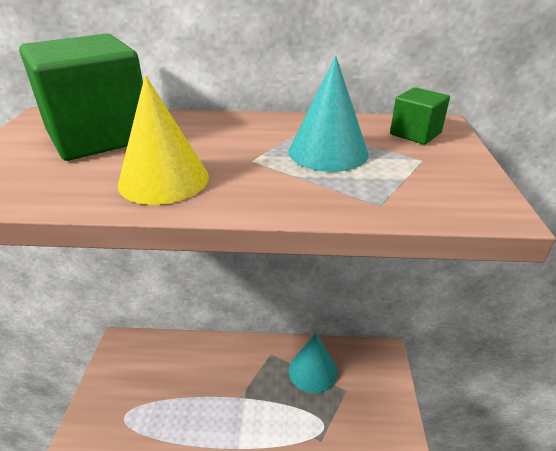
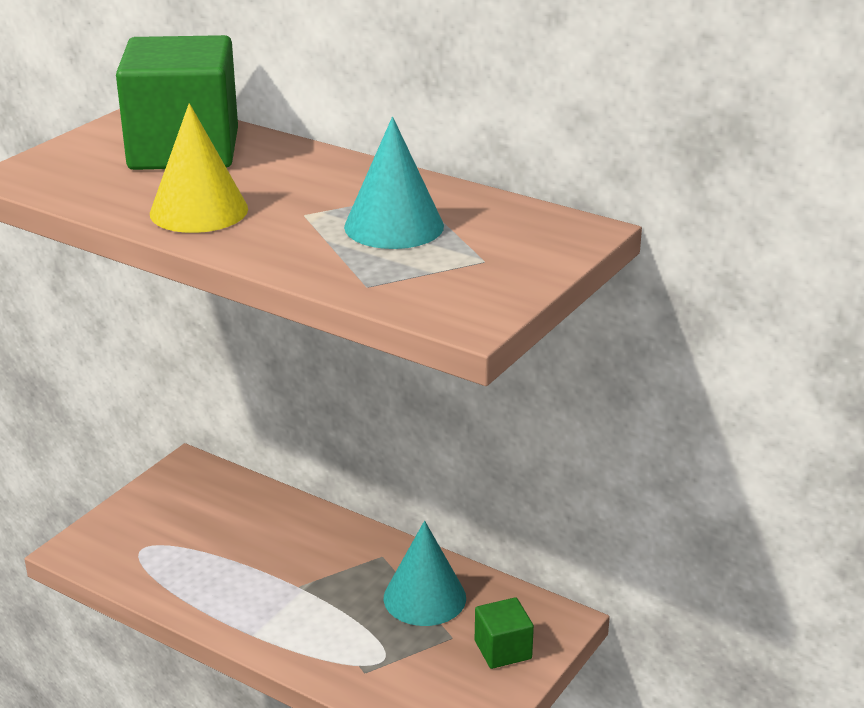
camera: 30 degrees right, 5 degrees down
green cube [390,87,450,145] -> green cube moved to [475,597,534,669]

